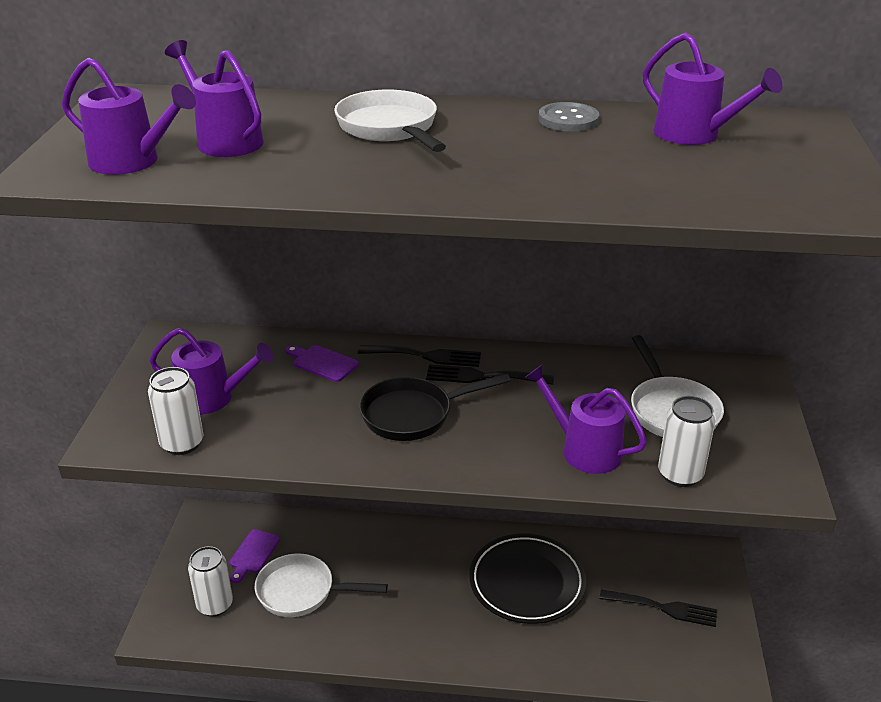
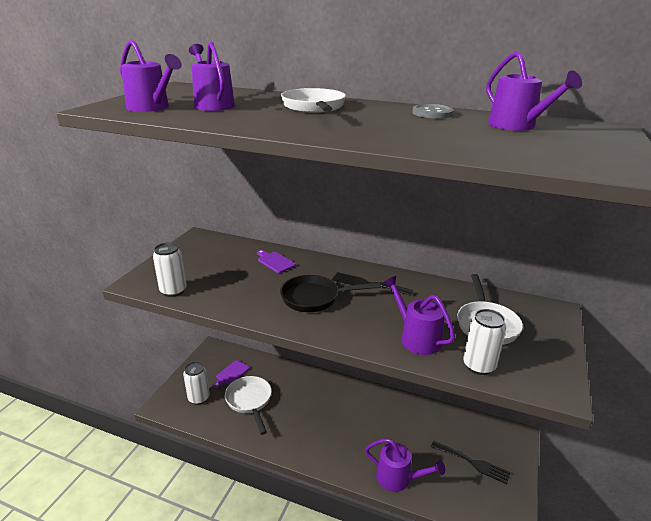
camera: 15 degrees right, 5 degrees down
purple watering can [149,328,274,415] -> purple watering can moved to [365,438,445,492]
white pan [255,553,388,617] -> white pan turned 45 degrees clockwise [225,376,272,435]
black fork [358,345,481,367] -> none
black plate [469,533,587,624] -> none

